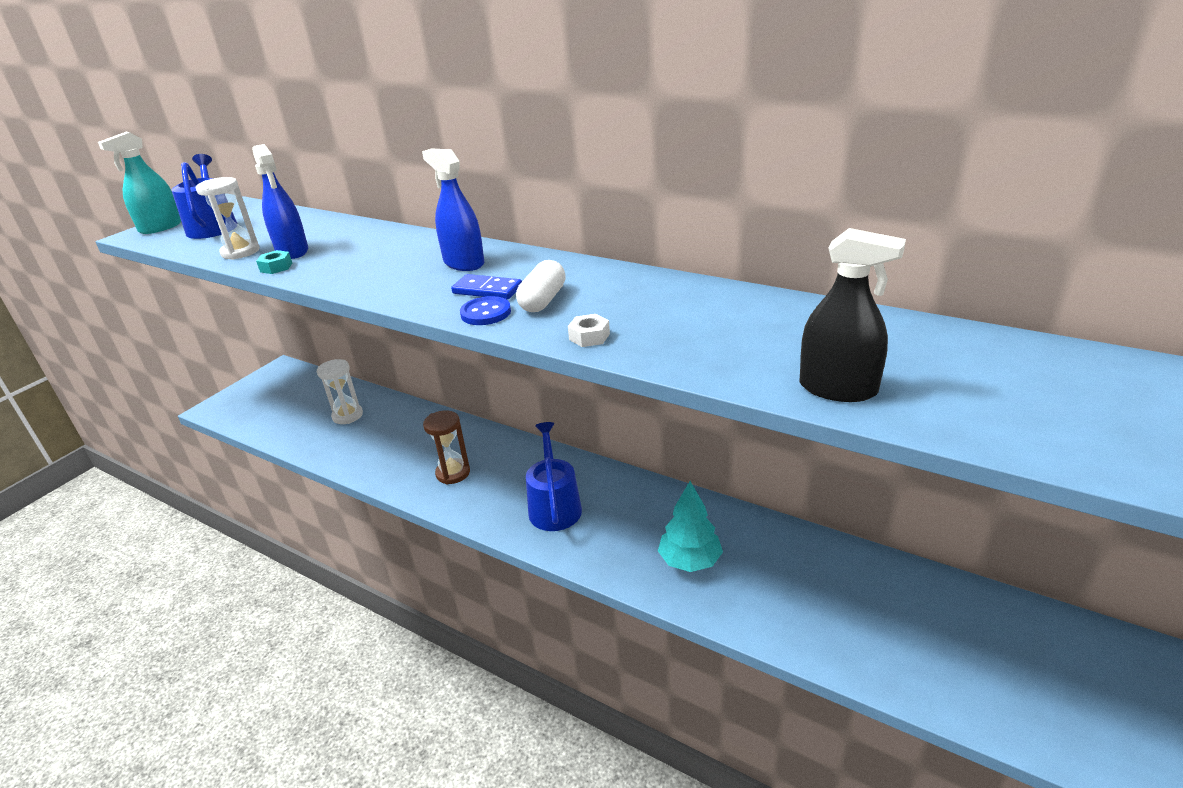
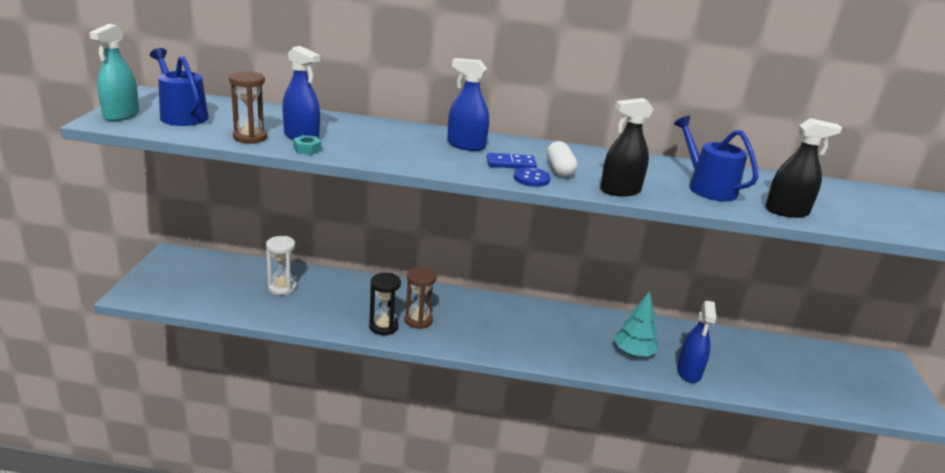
camera: 30 degrees left, 5 degrees down
white hourglass [196,177,260,260] -> brown hourglass [229,71,267,144]
blue watering can [526,422,582,531] -> blue watering can moved to [674,116,758,201]
white nut [568,314,610,347] -> black spray bottle [600,98,653,197]
none -> black hourglass [369,273,401,335]
none -> blue spray bottle [677,301,716,383]

